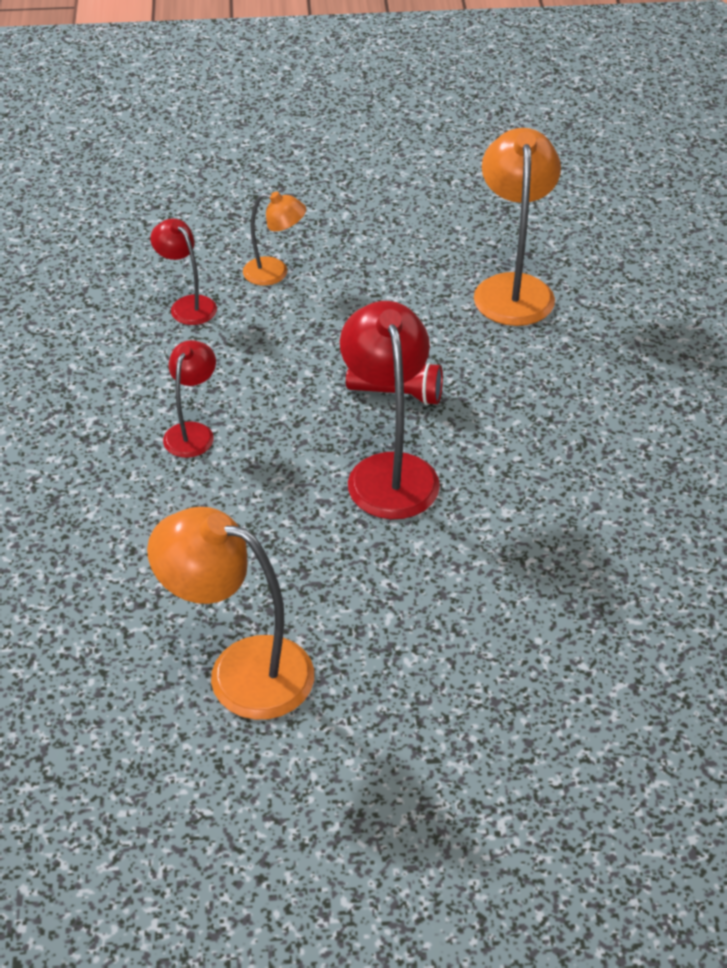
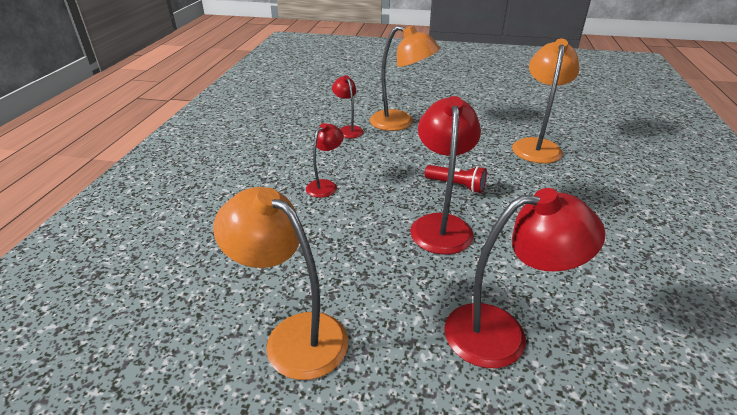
camera: 15 degrees right, 10 degrees down
orange lamp [243,191,306,286] -> orange lamp [370,25,440,131], size x1.77
none -> red lamp [444,188,606,368]

